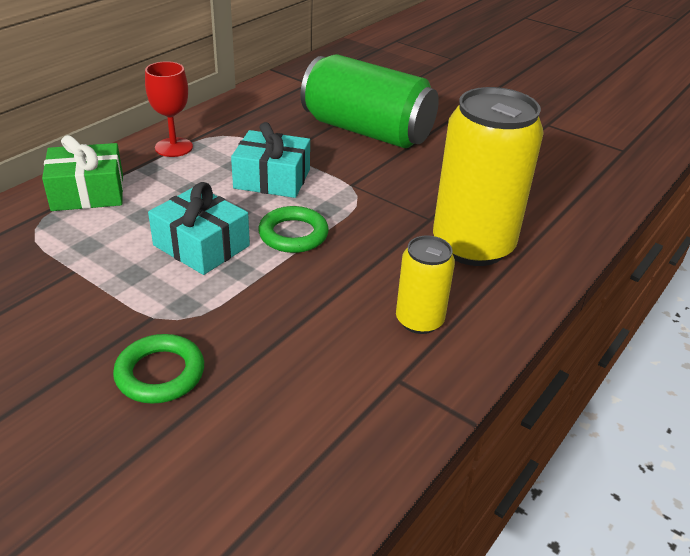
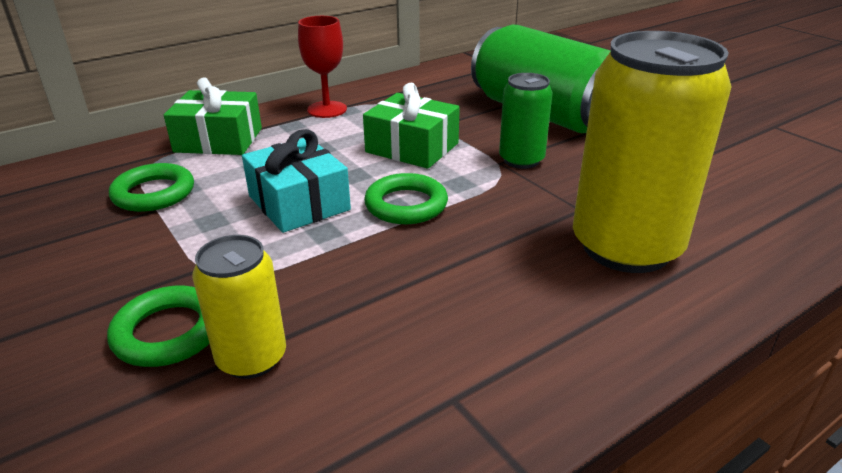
camera: 20 degrees right, 5 degrees down
turquoise gift [231,122,310,198] -> green gift [363,83,460,169]
yellow can [396,236,455,334] -> yellow can moved to [192,235,286,379]
none -> green ring [109,163,194,212]
none -> green can [499,73,553,169]

